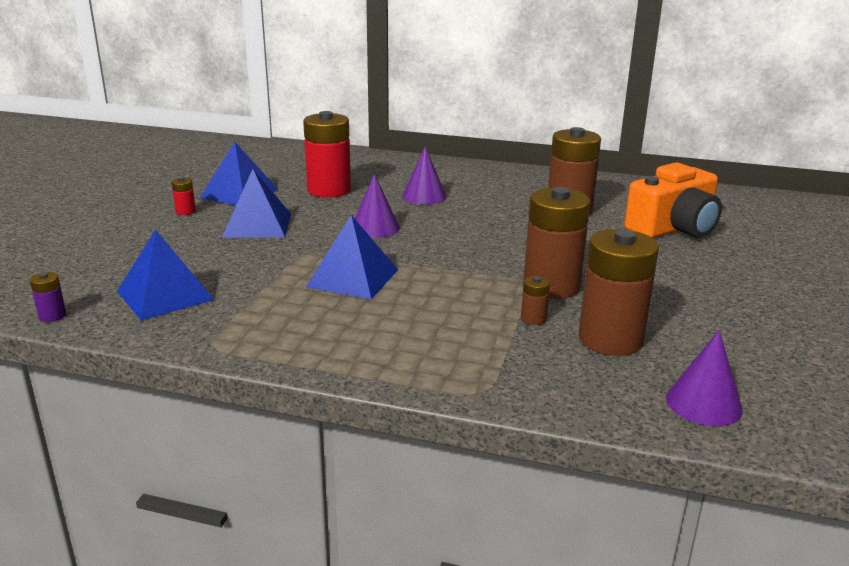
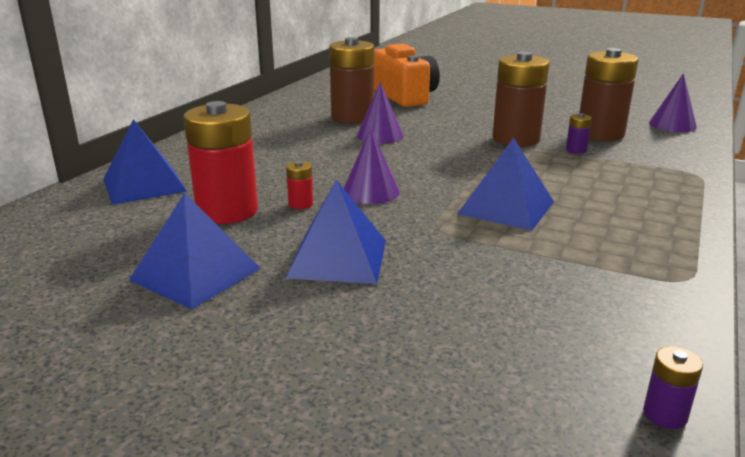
camera: 80 degrees left, 0 degrees up
blue pyramid [117,229,214,320] -> blue pyramid moved to [103,119,187,205]
red battery [171,177,196,215] -> red battery moved to [286,161,313,209]
purple cone [402,147,447,204] -> purple cone moved to [357,82,403,144]
brown battery [521,276,550,325] -> purple battery [566,113,592,153]

